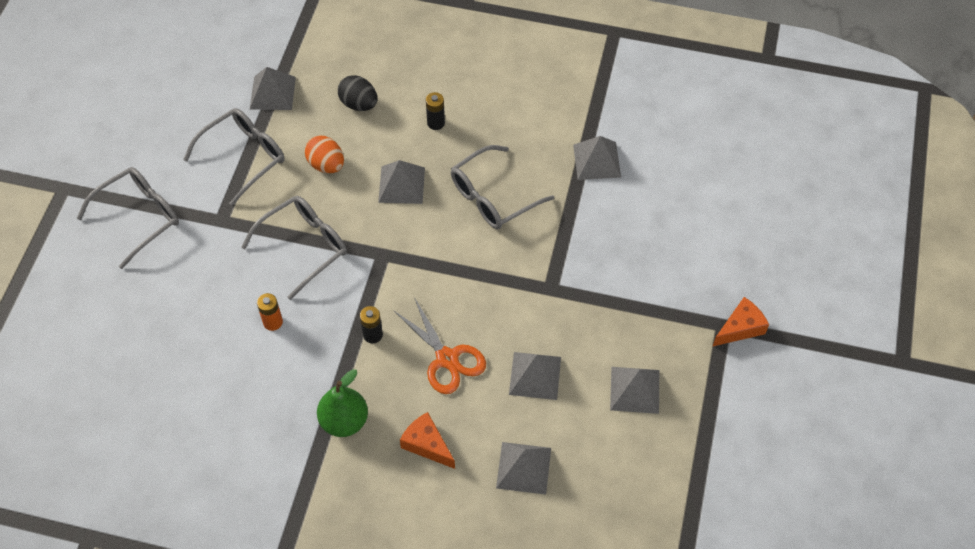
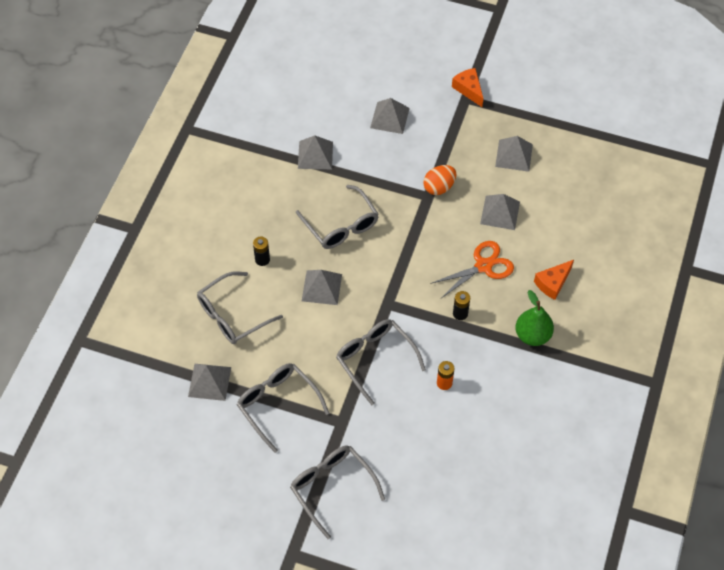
camera: 85 degrees left, 0 degrees up
orange egg [305,136,344,173] -> orange egg moved to [423,165,456,195]
black egg [338,75,378,111] -> grey glasses [197,271,283,344]
grey pyramid [496,442,551,495] -> grey pyramid moved to [370,98,410,134]

